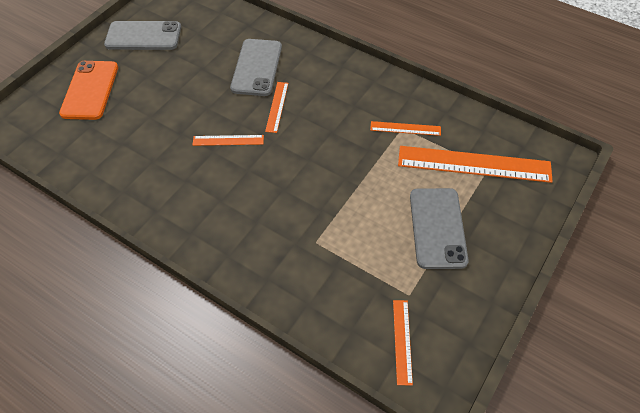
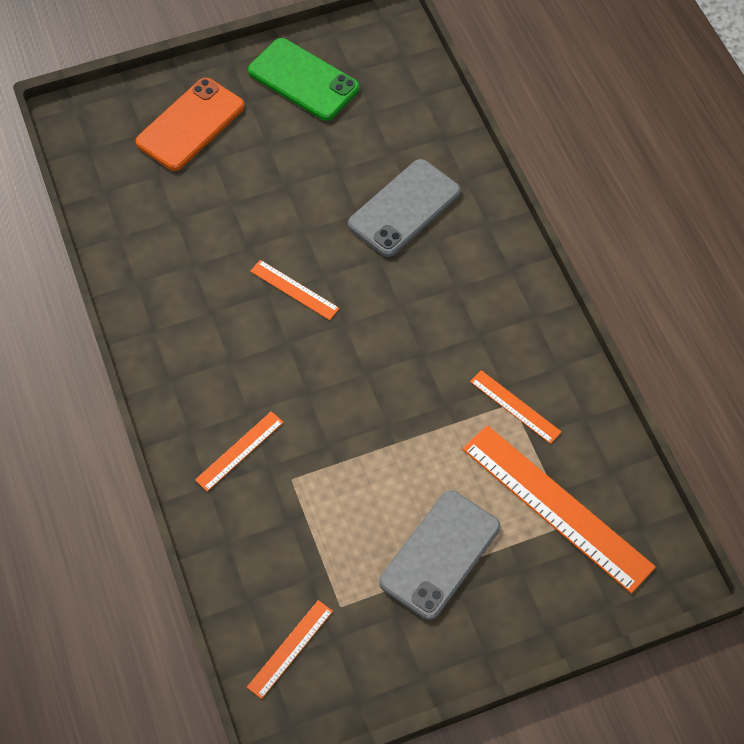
camera: 35 degrees right, 5 degrees up
grey phone [104,21,181,50] -> green phone [248,38,360,121]
orange ruler [265,82,288,133] -> orange ruler moved to [195,411,284,492]

